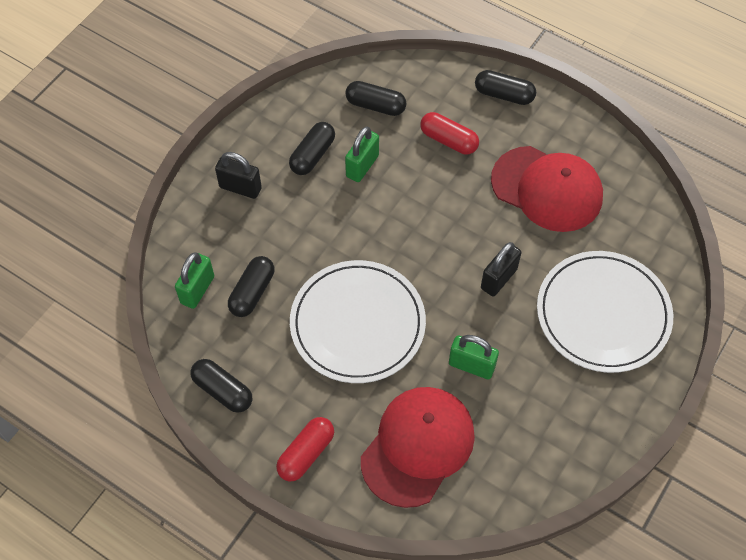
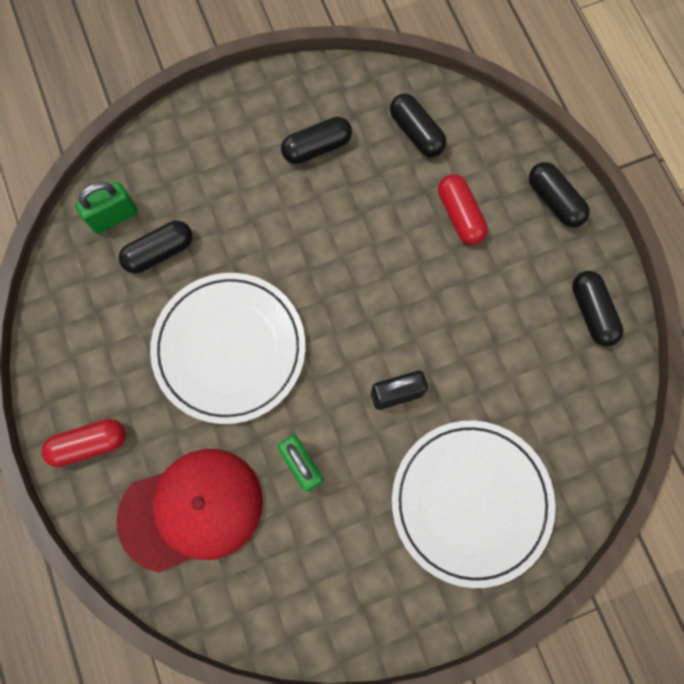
camera: 35 degrees right, 15 degrees up
black capsule [190,359,252,413] -> black capsule moved to [572,271,624,347]
black padlock [215,152,262,199] -> none
green padlock [345,127,379,182] -> none
red cap [491,146,603,232] -> none

